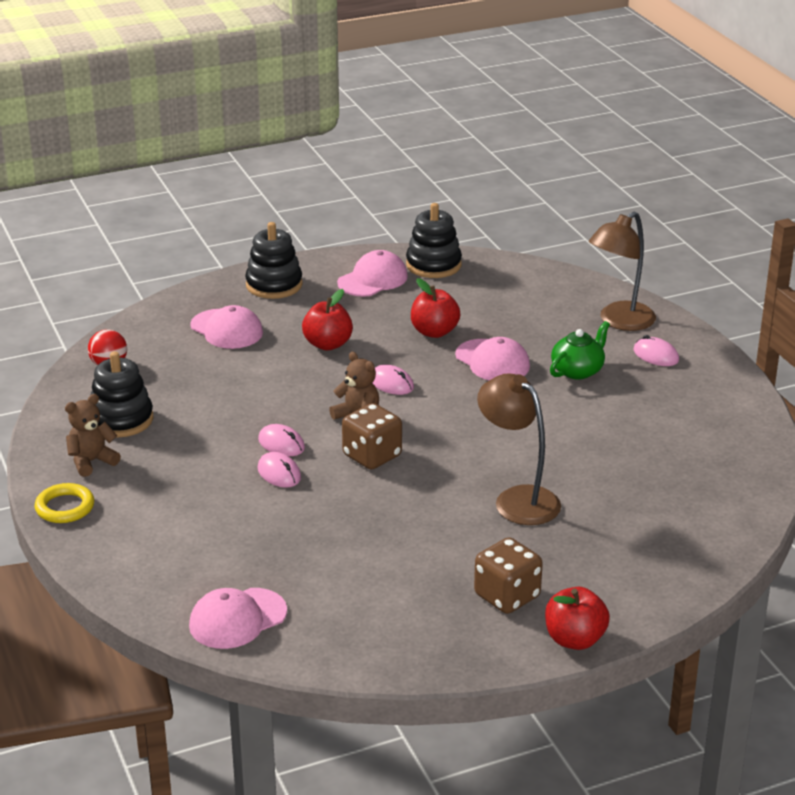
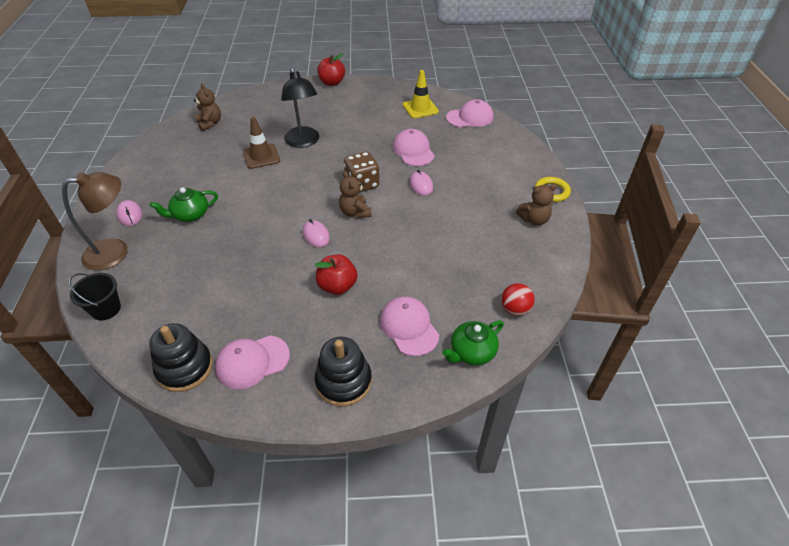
camera: 160 degrees left, 15 degrees up
black stacking toy [91,351,154,437] -> none
pink mouse [258,424,305,456] -> none
red apple [411,278,460,338] -> none
pink cap [455,337,530,380] -> pink cap moved to [393,129,435,166]
brown dice [474,537,543,614] -> none
brown lamp [477,373,561,525] -> black lamp [281,67,319,148]
none -> black bucket [69,273,121,320]
none -> brown teddy bear [194,83,221,131]
none -> brown traffic cone [243,117,280,169]
none -> yellow traffic cone [403,70,439,119]
none -> green teapot [442,320,504,365]

